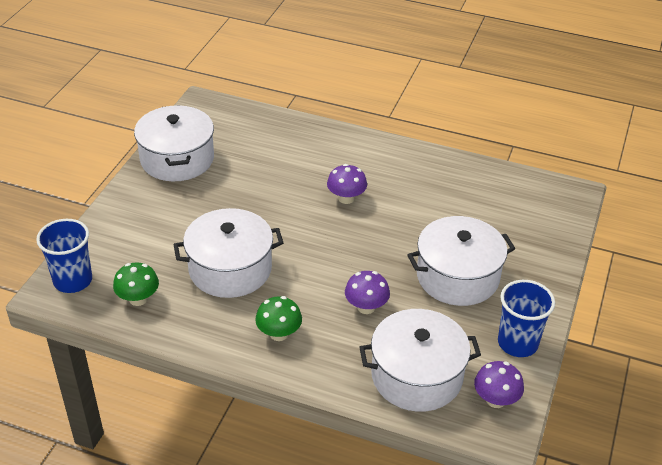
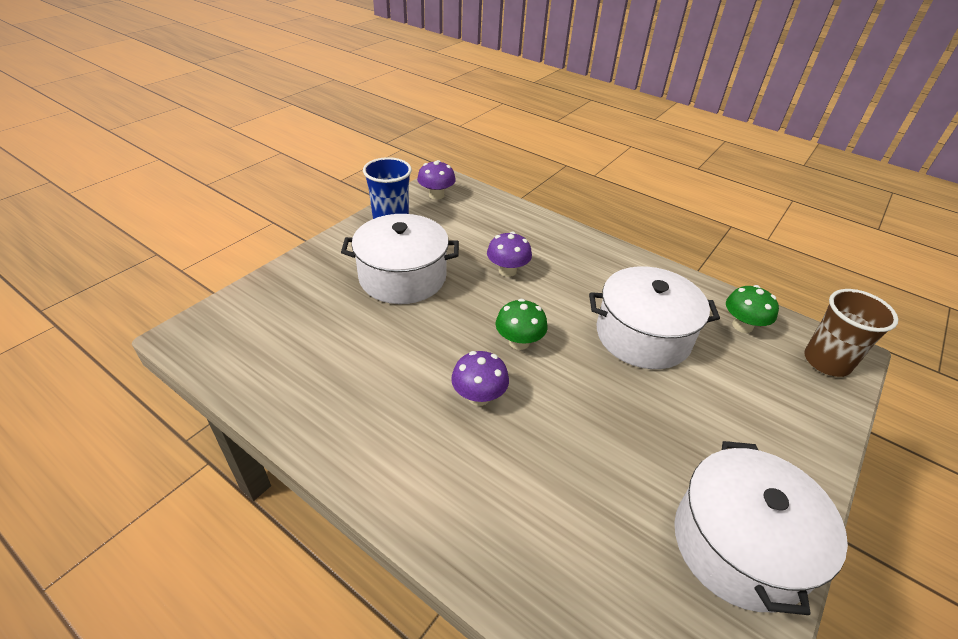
camera: 165 degrees left, 0 degrees up
blue cup [36,219,92,293] -> brown cup [804,289,899,377]
green mushroom [255,296,302,341] -> green mushroom moved to [496,299,548,350]
white pot [359,309,481,412] -> none

